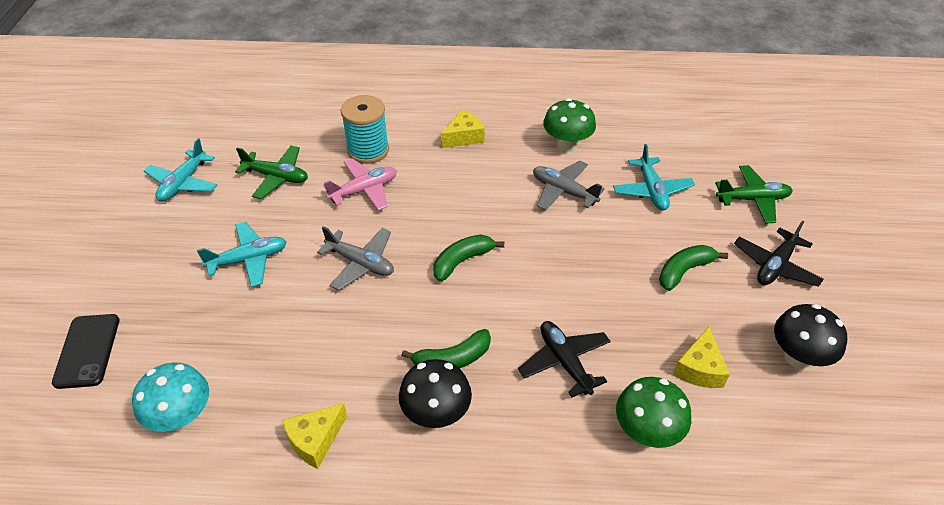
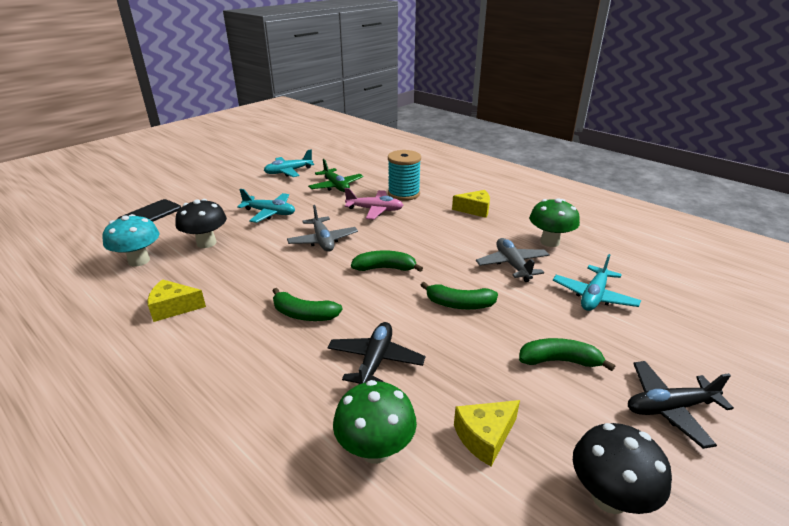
camera: 40 degrees right, 15 degrees down
black mushroom [399,359,472,428] -> black mushroom moved to [175,199,227,248]
green plane [715,165,793,224] -> none
none -> green banana [420,282,498,309]

